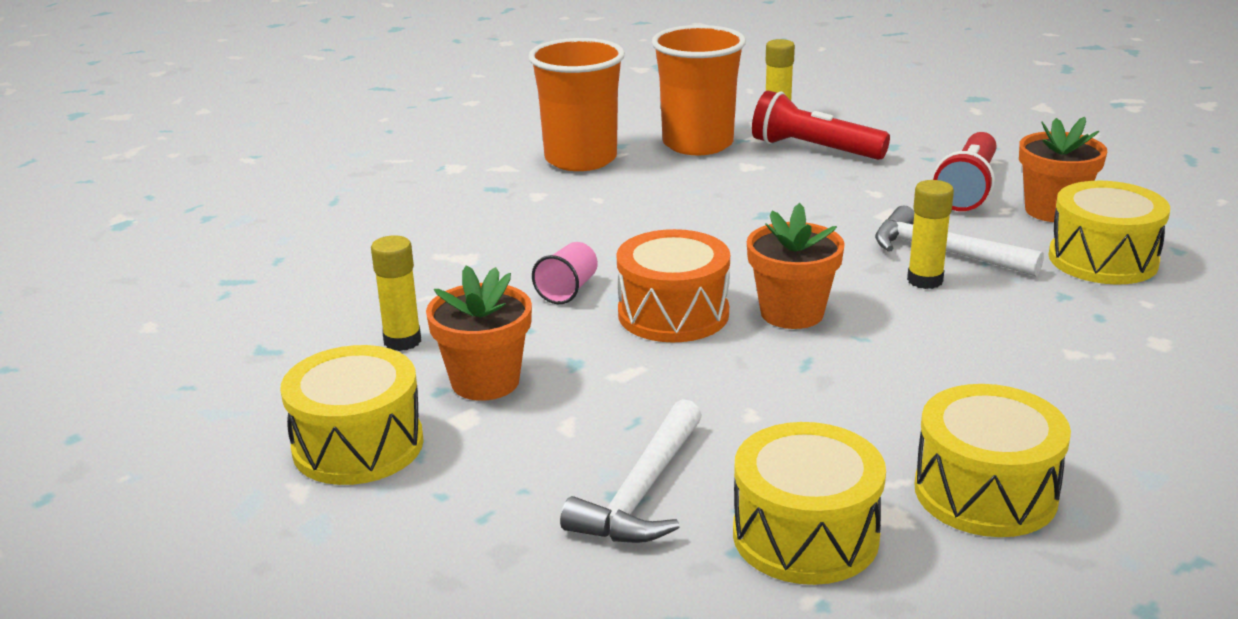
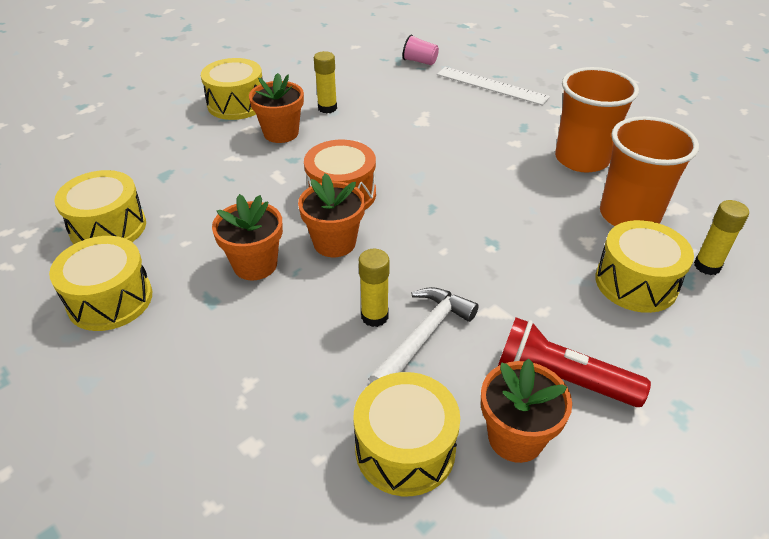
camera: 90 degrees right, 15 degrees up
pink cup [532,242,598,304] -> pink cup moved to [403,35,439,65]
white hammer [560,399,702,543] -> none
red flashlight [752,91,890,160] -> yellow drum [595,220,694,313]
none -> orange flower pot [212,194,283,280]
none -> white ruler [437,67,550,106]

